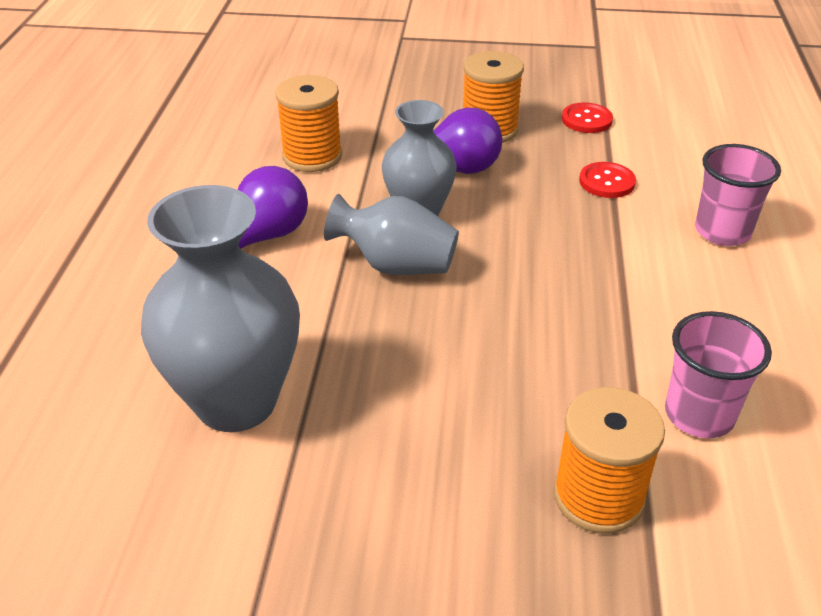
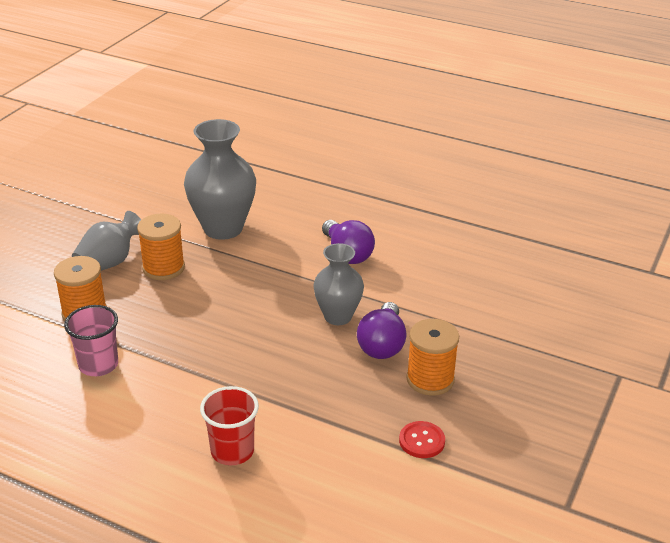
camera: 110 degrees right, 5 degrees down
orange spool [275,75,342,172] -> orange spool moved to [137,214,185,280]
grey vase [324,194,459,275] -> grey vase moved to [72,211,141,271]
red button [579,162,636,198] -> none
pink cup [695,144,781,246] -> red cup [200,386,259,465]

